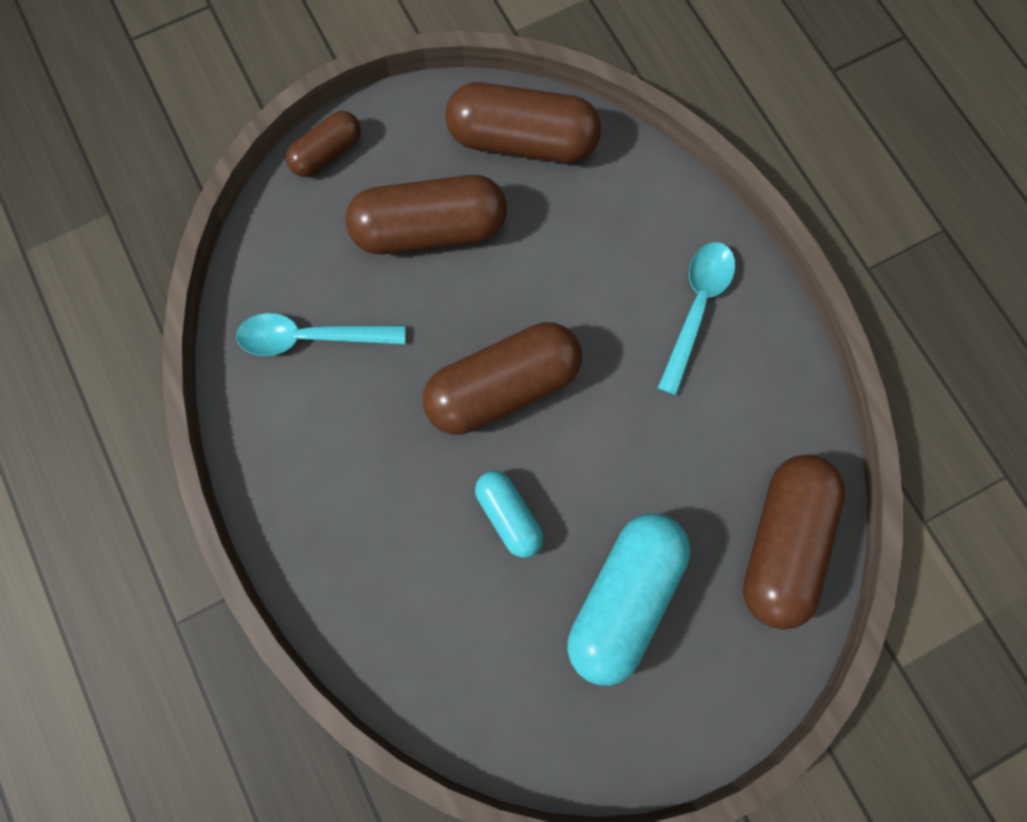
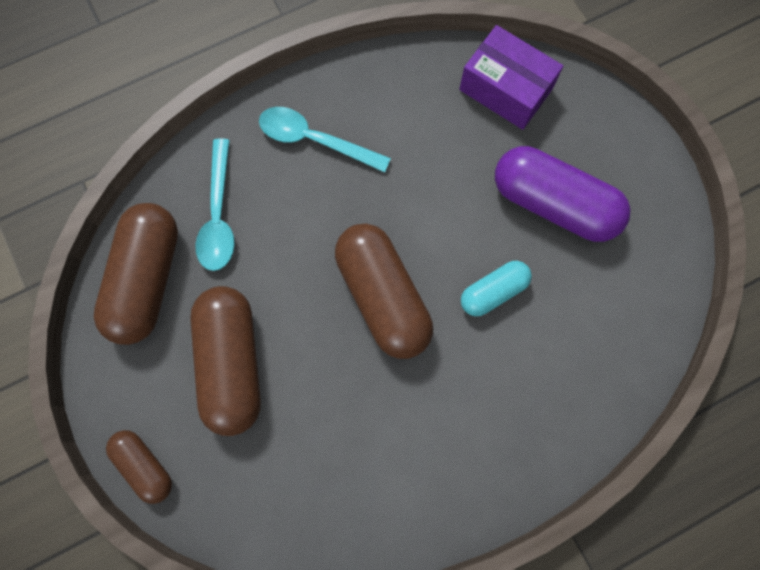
camera: 90 degrees left, 0 degrees up
turquoise spoon [236,313,405,356] -> turquoise spoon moved to [195,139,235,271]
turquoise capsule [567,514,690,686] -> purple capsule [495,146,630,242]
brown capsule [743,455,846,630] -> purple box [459,25,563,130]

